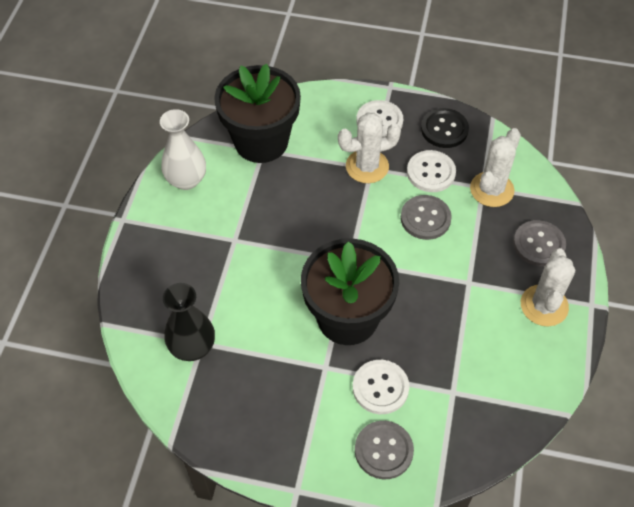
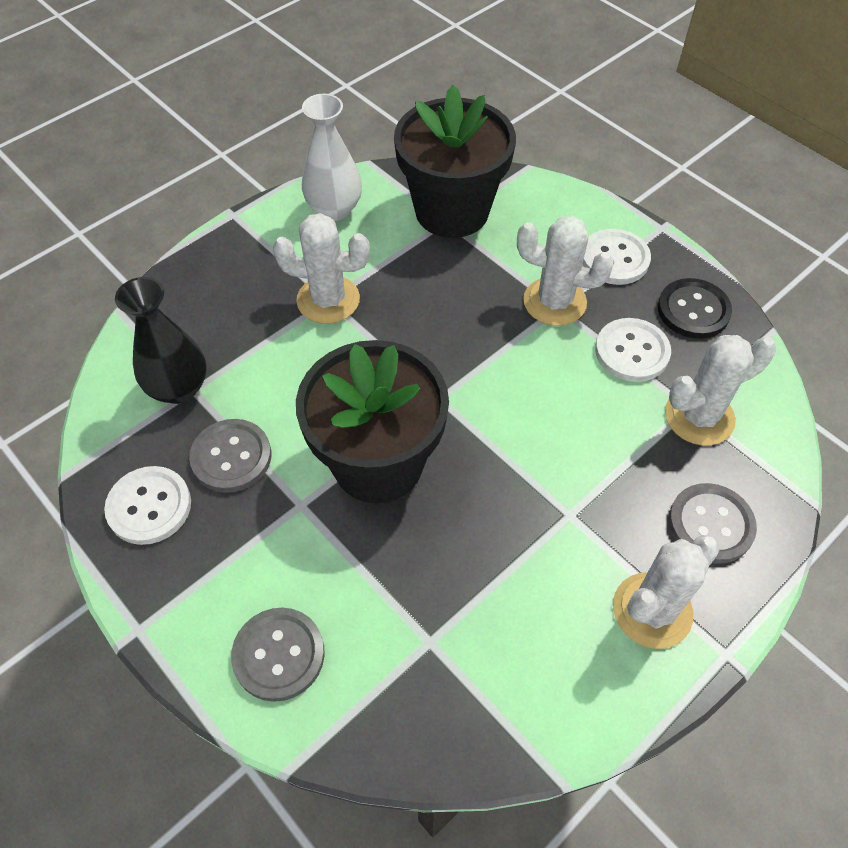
camera: 35 degrees right, 0 degrees up
white button [353,360,409,414] -> white button moved to [104,466,191,545]
grey button [401,195,452,240] -> grey button moved to [189,419,272,493]
none -> white cactus [273,213,370,324]

